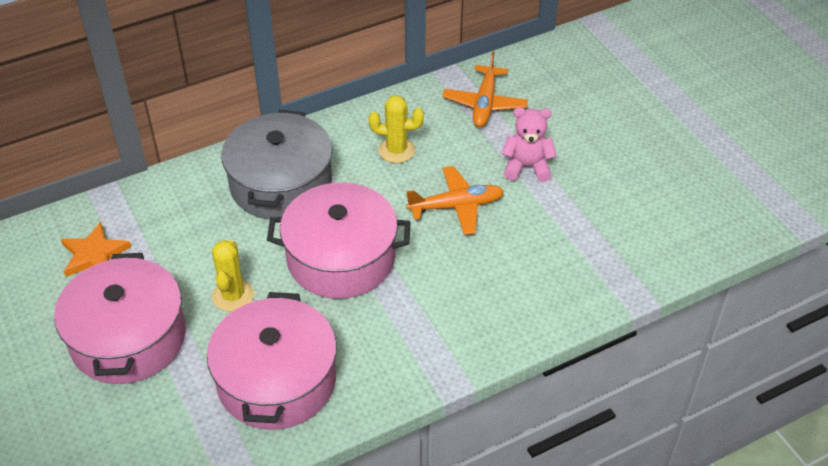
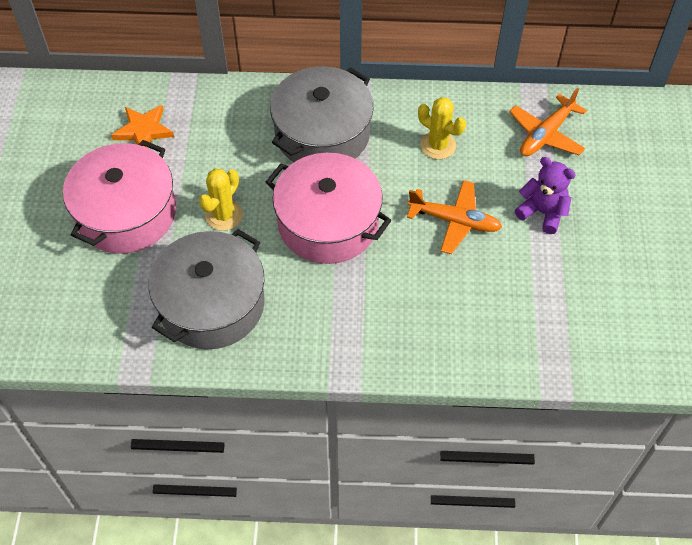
camera: 30 degrees right, 10 degrees up
pink pot [207,292,337,430] -> grey pot [148,229,265,349]
pink teddy bear [502,107,557,182] -> purple teddy bear [515,157,576,234]

